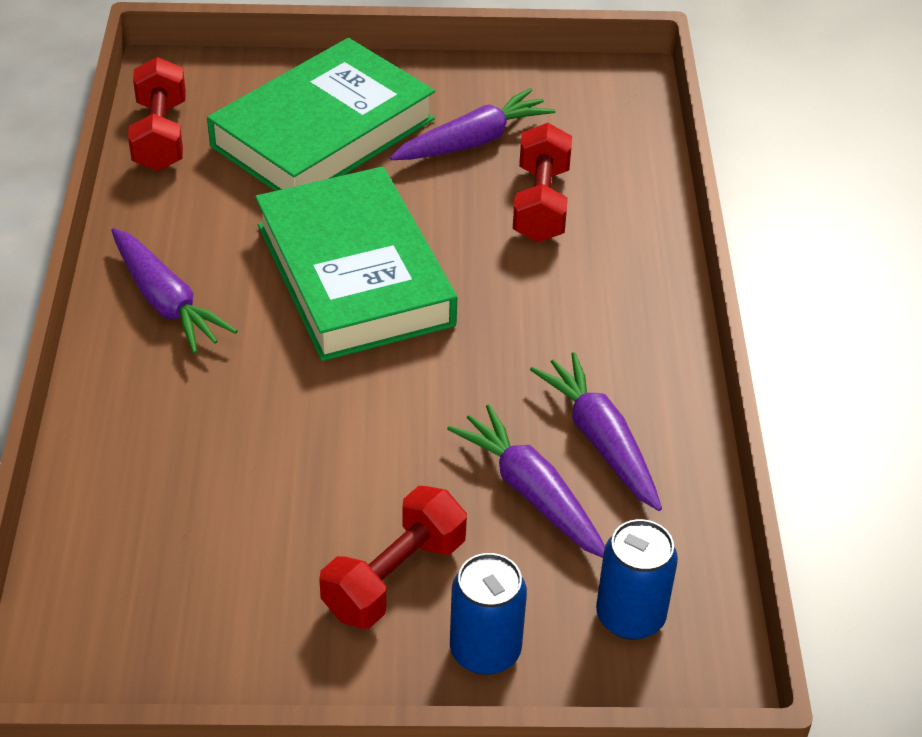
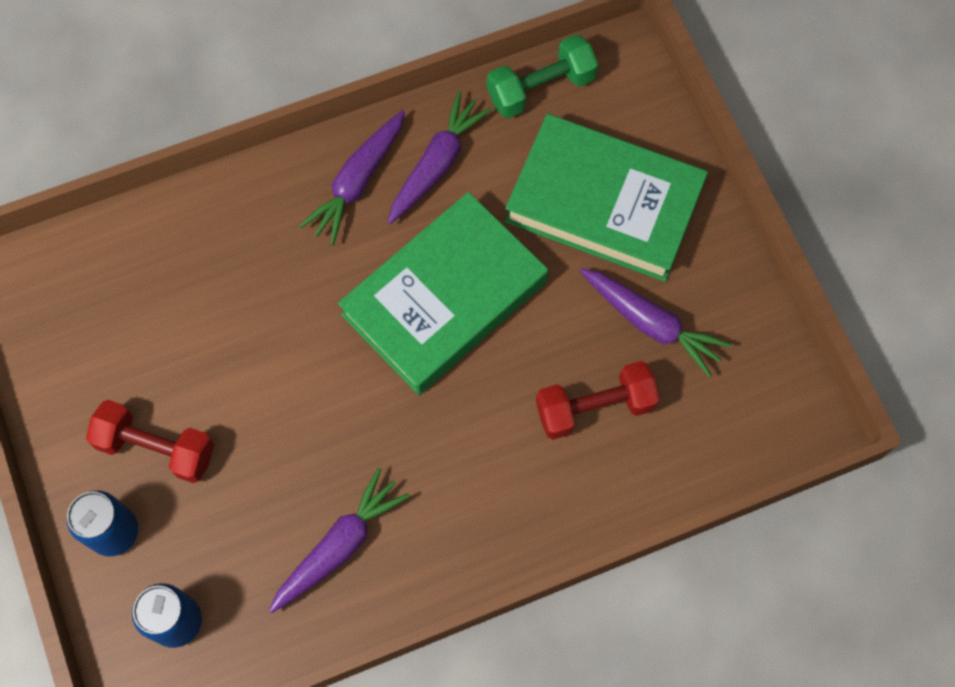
camera: 70 degrees right, 25 degrees up
red dumbbell [128,57,186,171] -> green dumbbell [487,34,598,118]
purple carrot [447,404,605,558] -> purple carrot moved to [388,91,492,224]

